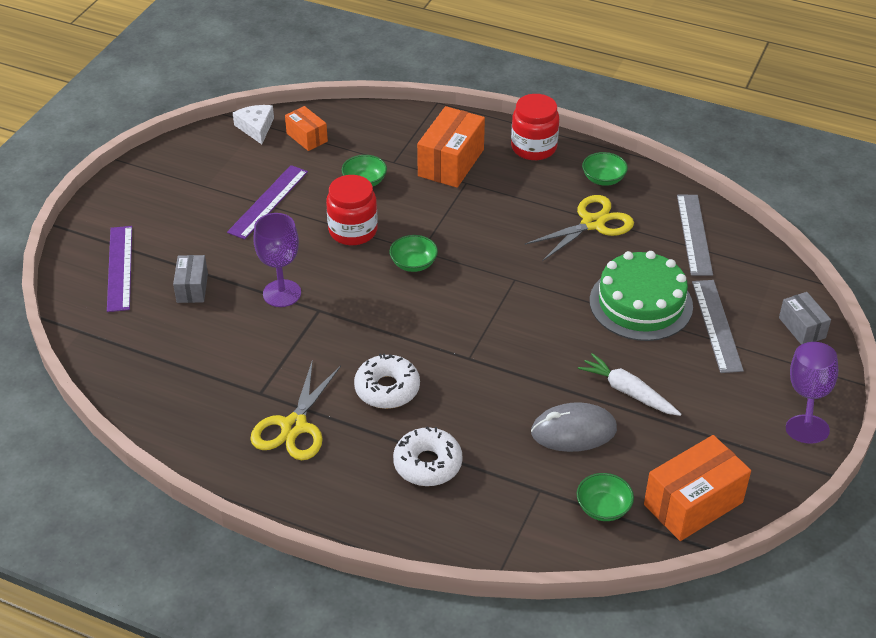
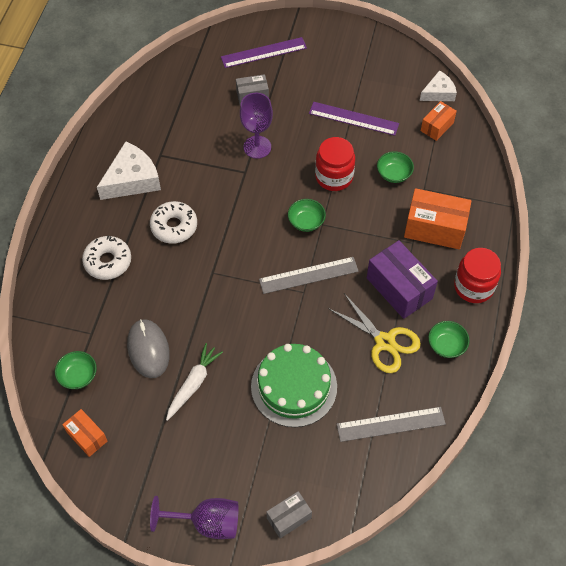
camera: 80 degrees right, 15 degrees up
yellow scissors [250,359,341,460] -> white cheese [97,141,161,200]
orange box [644,435,751,541] -> orange box [62,409,107,457], size x0.57
grey ruler [692,280,744,373] -> grey ruler moved to [259,257,359,294]
none -> purple box [367,240,438,319]

